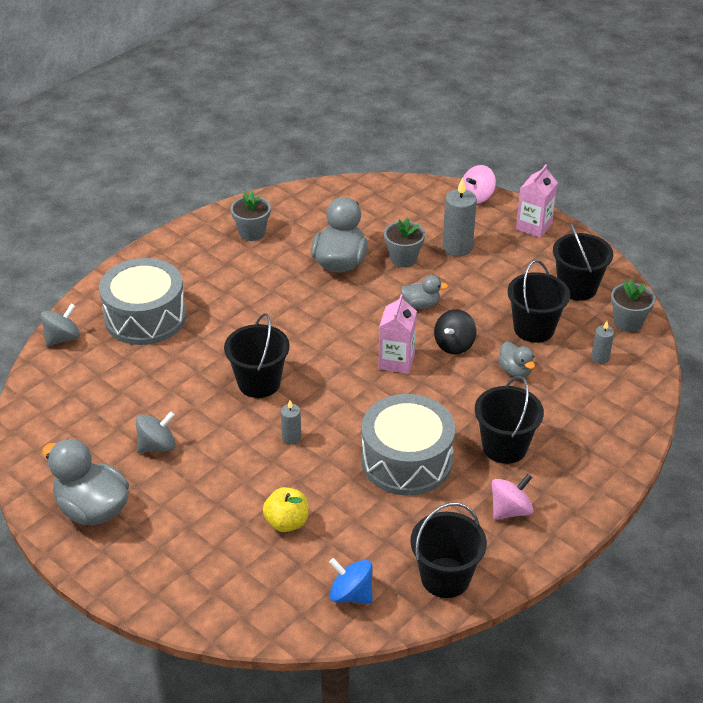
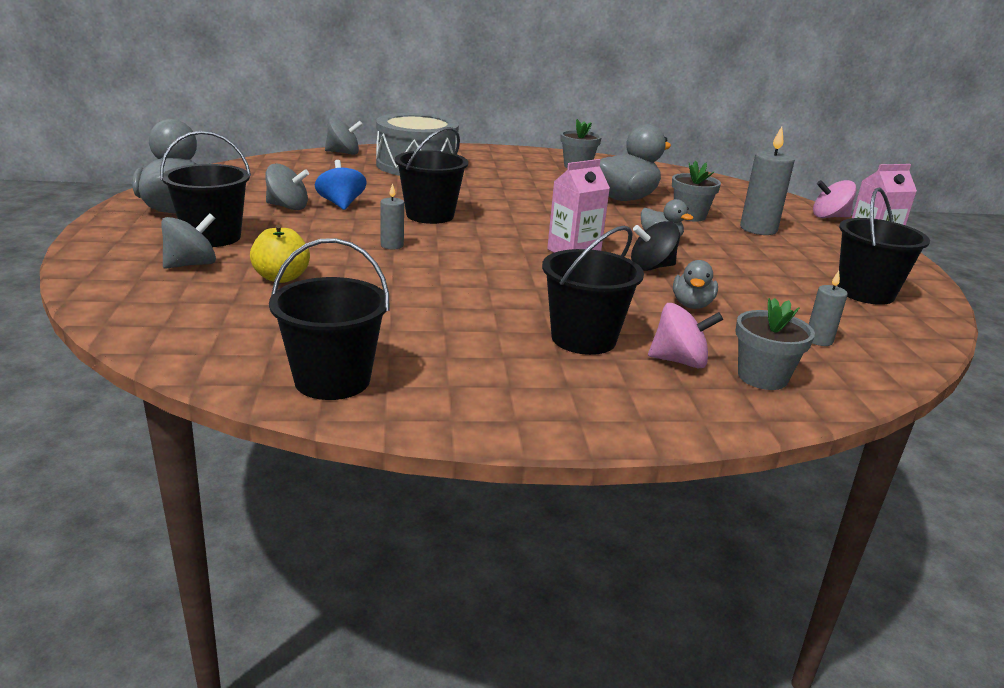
camera: 40 degrees right, 15 degrees down
blue spinning top [329,558,373,604] -> blue spinning top moved to [315,160,367,210]
grey drum [361,394,455,496] -> none
pink spinning top [492,474,534,520] -> pink spinning top moved to [648,303,723,368]
black bucket [507,260,570,343] -> black bucket moved to [160,131,251,247]
grey flower pot [611,279,655,332] -> grey flower pot moved to [736,298,815,390]
none -> grey spinning top [161,213,216,269]

